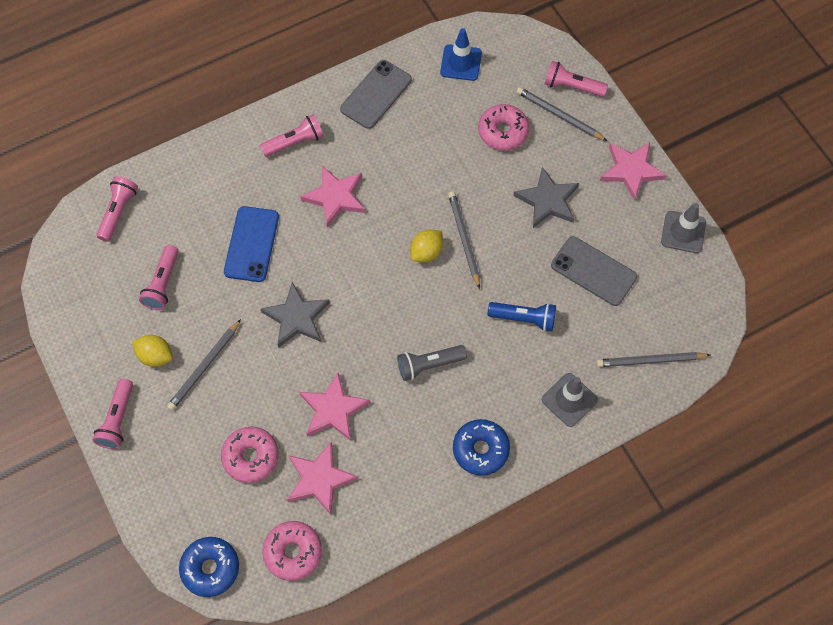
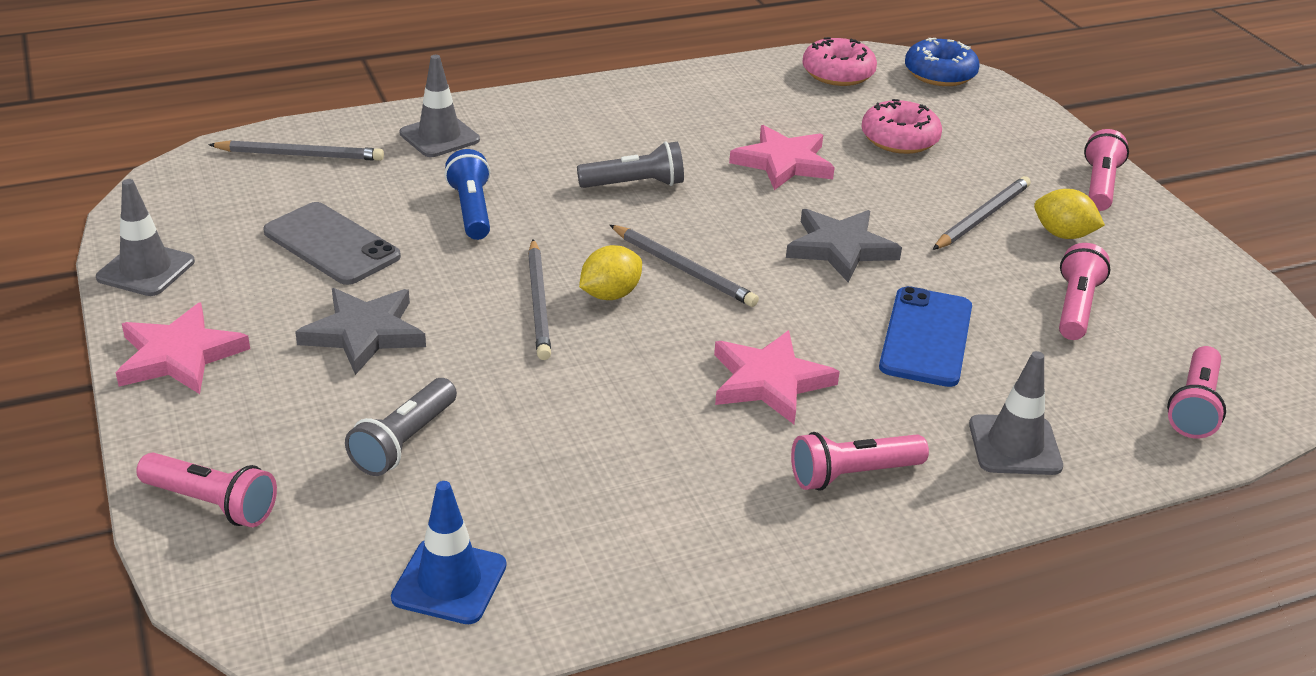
camera: 175 degrees left, 30 degrees down
pink star [287,441,358,515] -> none
grey phone [340,60,412,129] -> none
blue donut [453,419,510,476] -> none
pink donut [478,104,529,151] -> grey flashlight [345,378,457,476]
blue flashlight [488,302,556,332] -> blue flashlight turned 60 degrees clockwise [445,149,490,240]
grey pencil [517,87,607,141] -> grey pencil moved to [610,225,759,307]
none -> grey traffic cone [969,351,1063,475]

